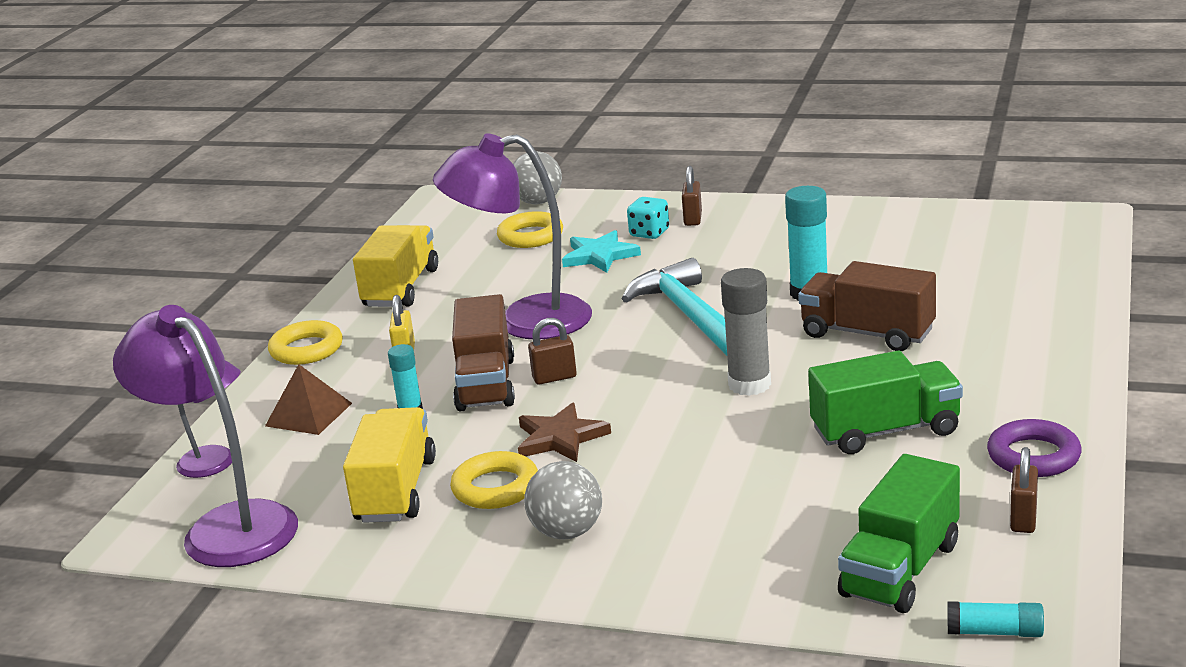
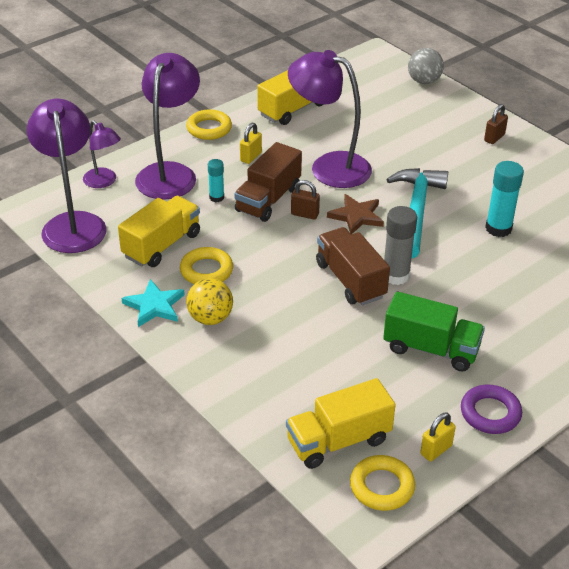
camera: 30 degrees right, 15 degrees up
brown pyramid [265,364,352,435] -> purple lamp [135,53,200,200]
yellow ring [497,211,563,248] -> yellow ring moved to [350,455,415,511]
brown star [518,402,611,462] -> brown star moved to [327,194,384,234]
grey ball [524,461,602,539] -> yellow ball [186,278,233,325]
turquoise star [562,230,641,273] -> turquoise star moved to [122,279,185,327]
turquoise dice [627,197,669,239] -> none
brown truck [798,261,936,351] -> brown truck moved to [316,227,390,305]
green truck [838,454,960,613] -> yellow truck [286,378,396,469]
turquoise glue stick [947,601,1044,637] -> none
brown padlock [1010,447,1038,533] -> yellow padlock [420,413,456,461]

